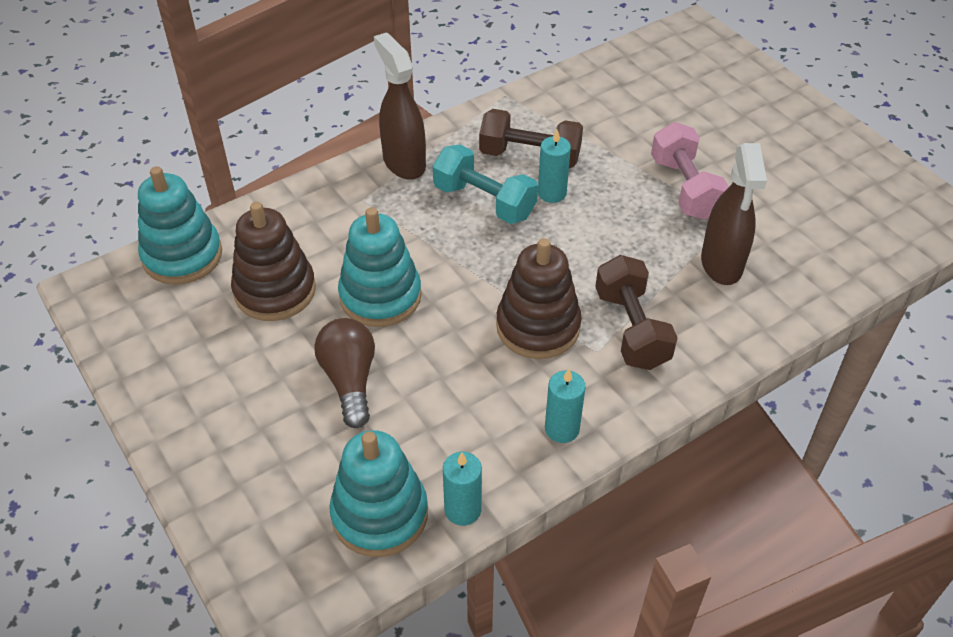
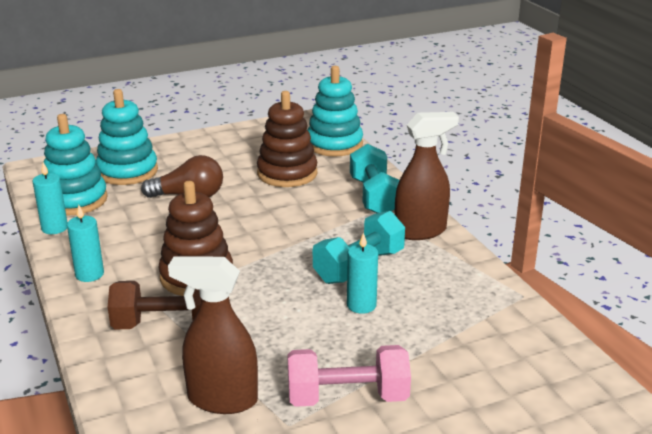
camera: 100 degrees right, 20 degrees down
turquoise stacking toy [338,207,422,327] -> turquoise stacking toy moved to [96,89,158,185]
brown dumbbell [479,109,583,168] -> none
none -> turquoise dumbbell [350,144,399,213]

